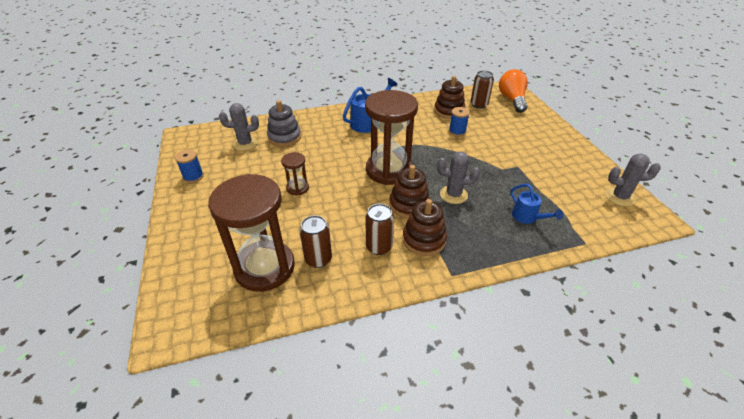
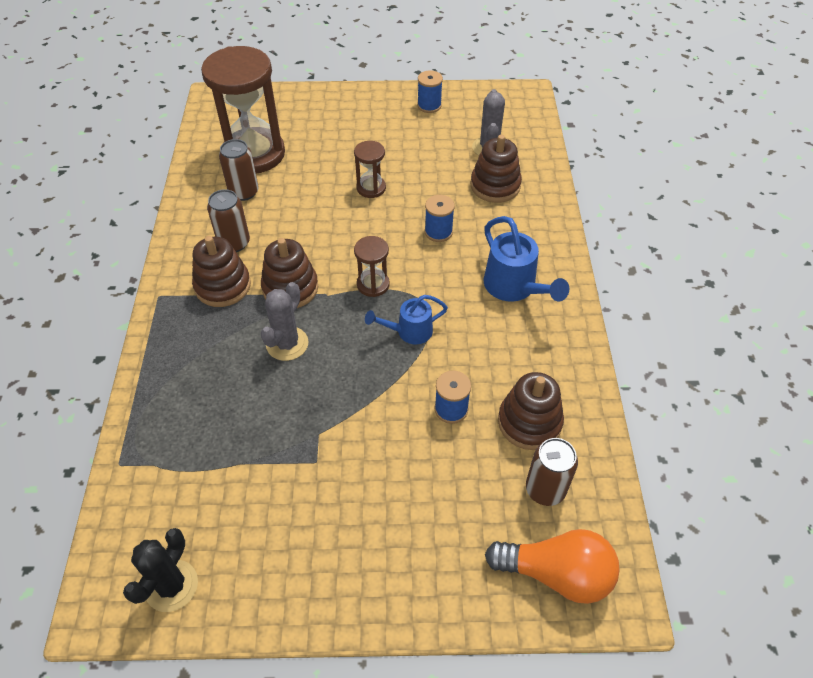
camera: 105 degrees right, 10 degrees up
grey stacking toy [267,100,301,147] -> brown stacking toy [471,135,522,203]
brown hourglass [365,90,418,185] -> brown hourglass [354,236,390,297], size x0.46
blue watering can [510,184,563,224] -> blue watering can moved to [365,295,448,344]
grey cactus [605,154,661,206] -> black cactus [123,528,198,612]
none -> blue spool [425,195,455,242]

